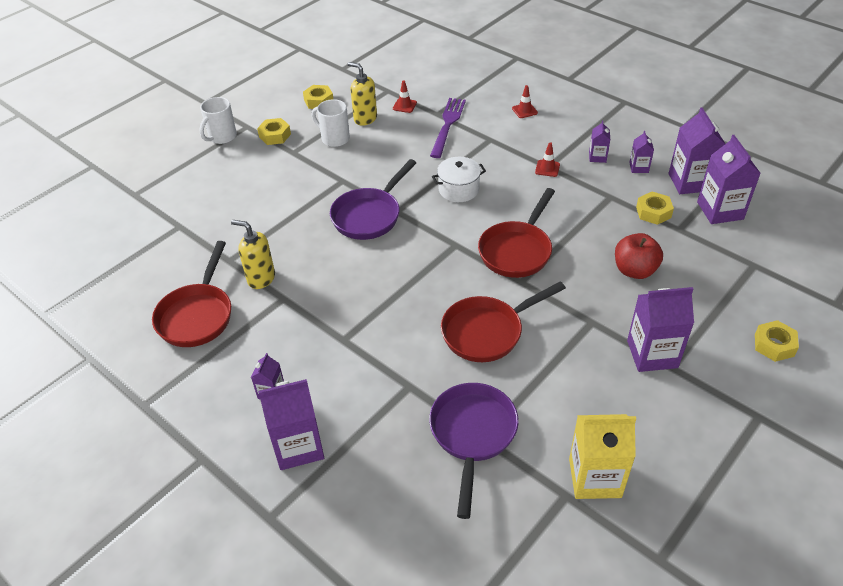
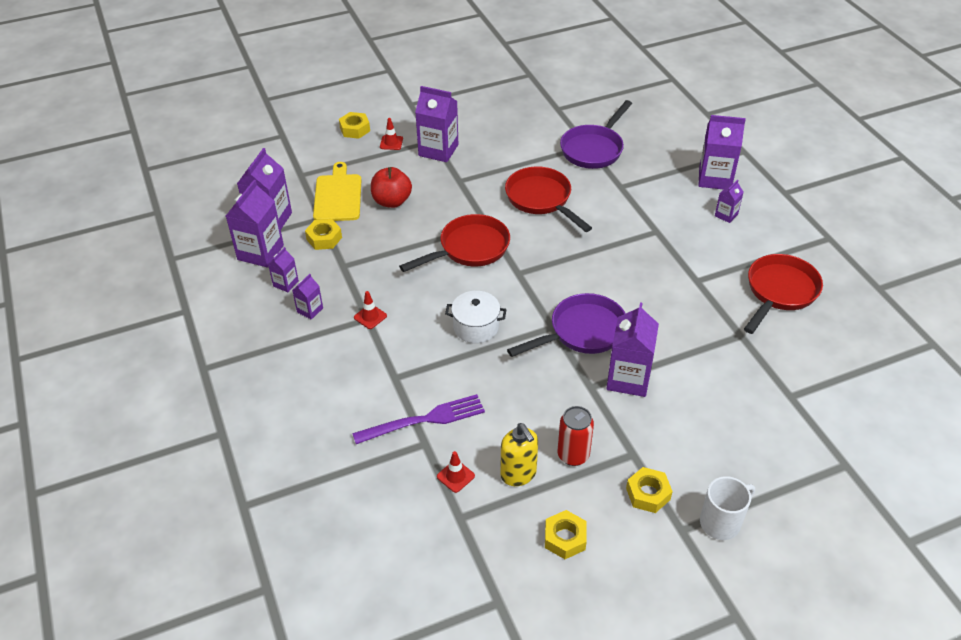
camera: 155 degrees left, 0 degrees up
yellow soap dispenser [231,220,275,289] -> none
white mug [312,99,350,147] -> red can [558,406,594,466]
purple fork [430,98,466,158] -> purple fork turned 150 degrees counterclockwise [352,394,485,444]
red pan [441,282,566,362] -> red pan turned 120 degrees counterclockwise [505,166,592,232]
red traffic cone [512,85,538,118] -> red traffic cone moved to [380,118,403,150]
yellow carton [569,414,636,499] -> none
none -> yellow cutting board [313,162,361,221]
none -> purple carton [606,303,659,397]

